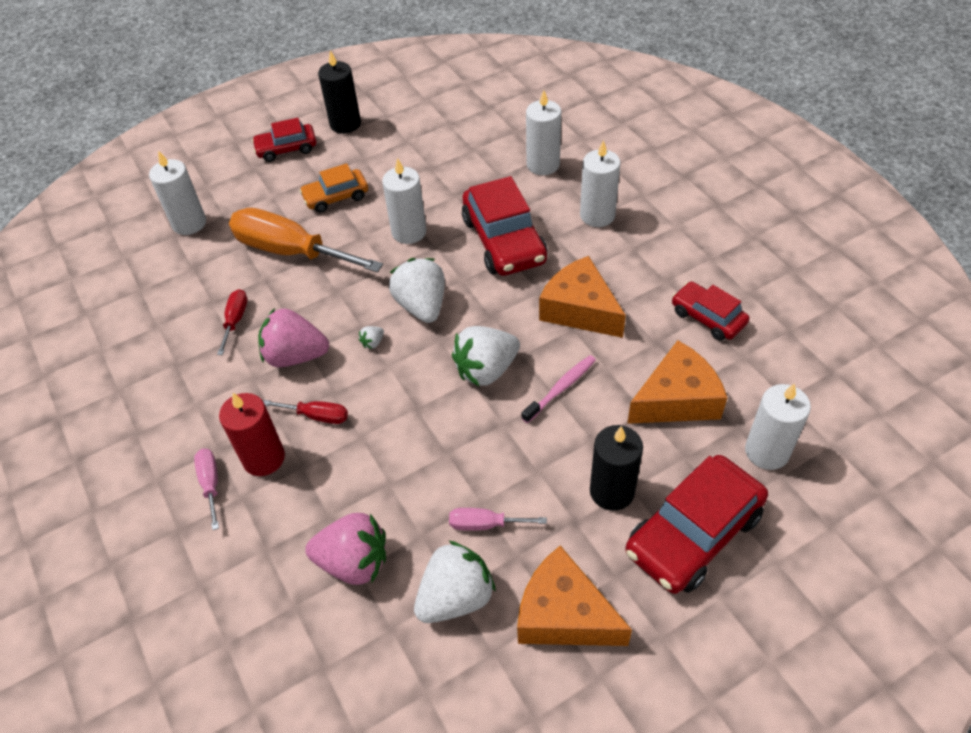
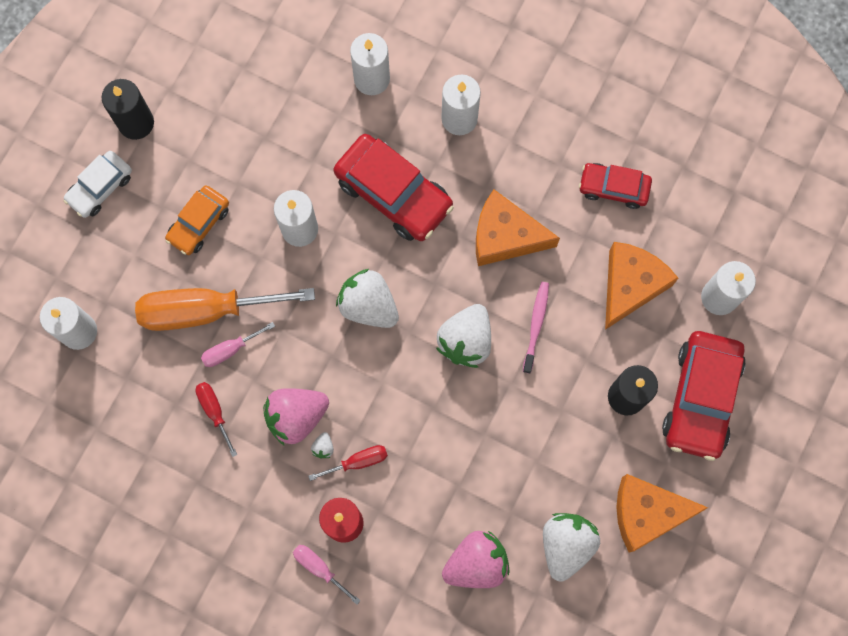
camera: 35 degrees left, 25 degrees up
red car [252,118,317,162] -> white car [64,151,132,218]
white strawberry [359,326,384,349] -> white strawberry moved to [311,432,334,458]
pink screwdriver [449,508,547,531] -> pink screwdriver moved to [201,322,275,367]

